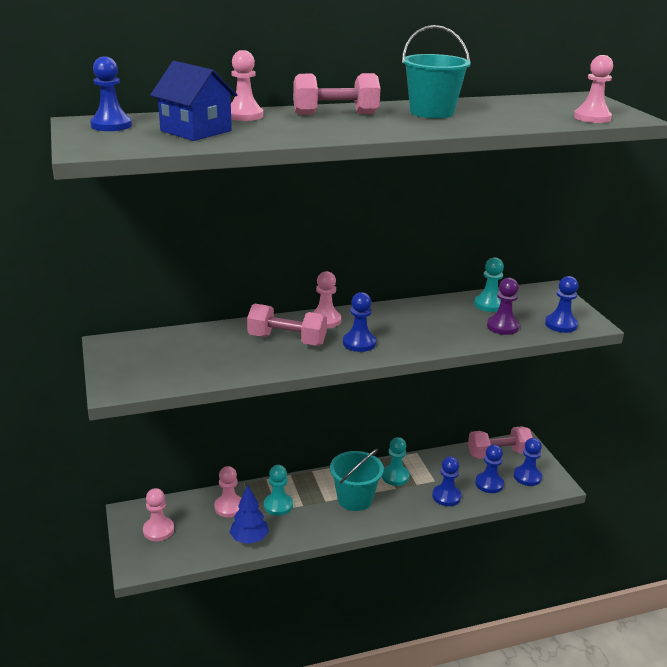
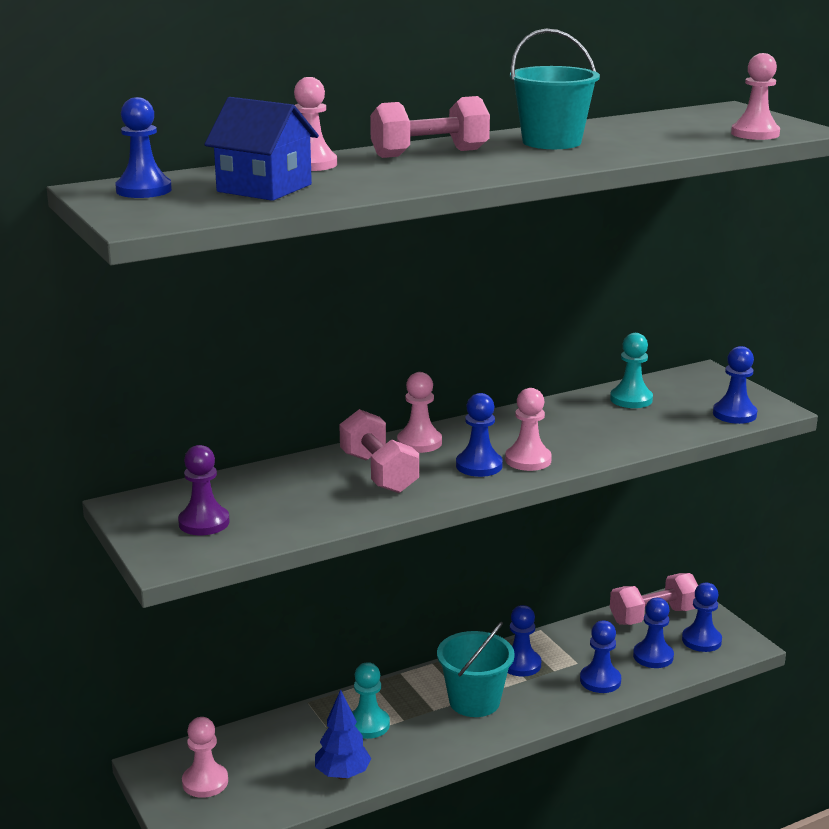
camera: 10 degrees left, 5 degrees down
pink pawn [214,466,242,517] -> pink pawn moved to [505,388,552,471]
pink dumbbell [247,304,327,346] -> pink dumbbell turned 60 degrees clockwise [339,409,419,493]
turquoise pawn [382,437,410,486] -> blue pawn [508,605,541,677]
purple pawn [487,278,520,335] -> purple pawn moved to [178,445,230,535]

